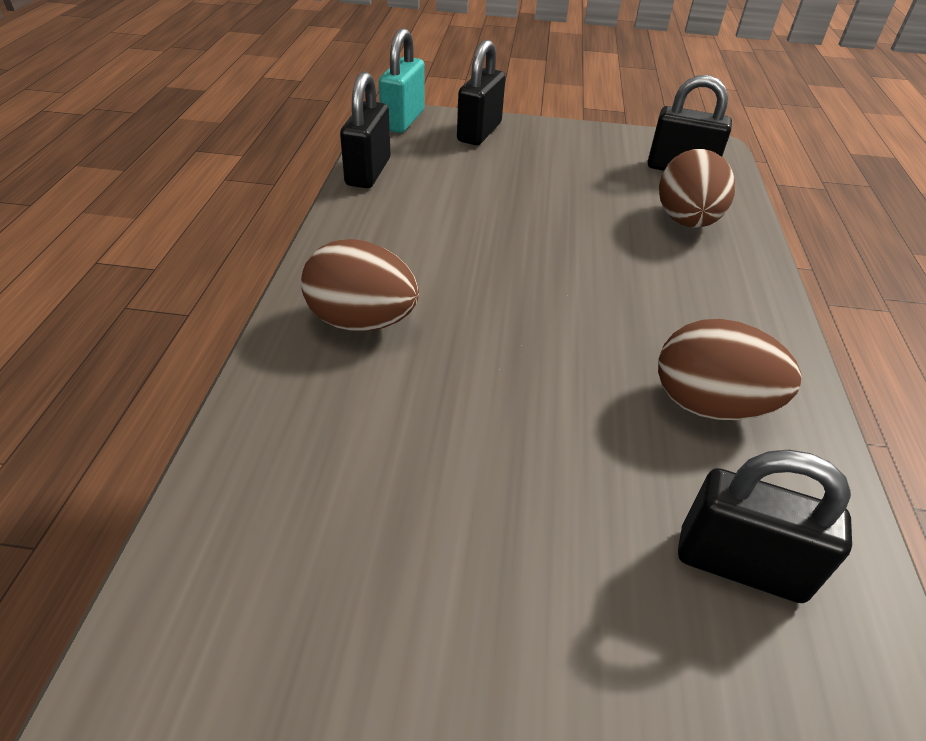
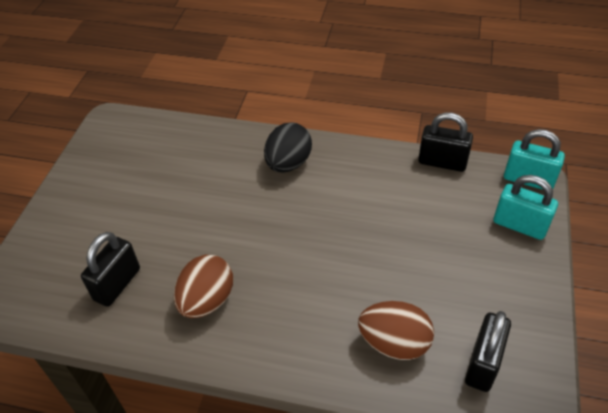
camera: 100 degrees right, 5 degrees up
brown egg [301,239,419,331] -> black egg [264,122,312,173]
black padlock [457,40,506,145] -> turquoise padlock [493,175,558,240]

